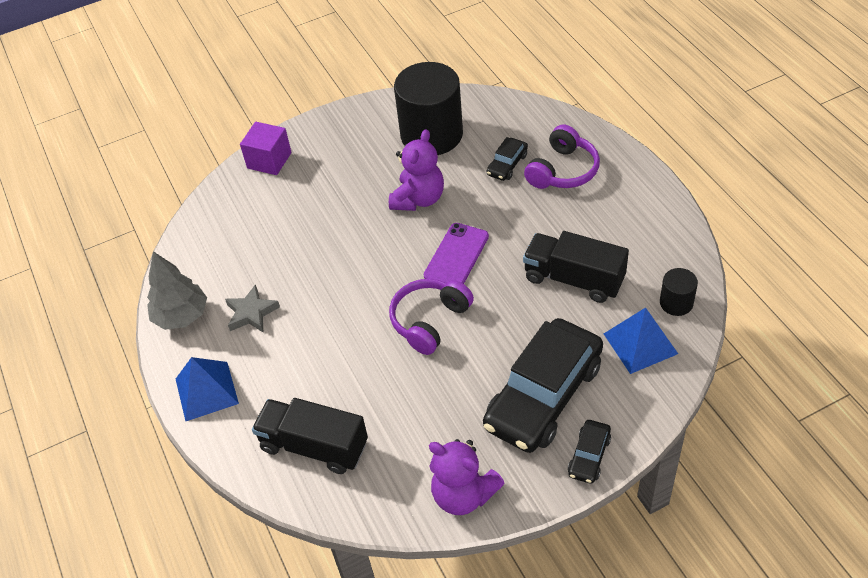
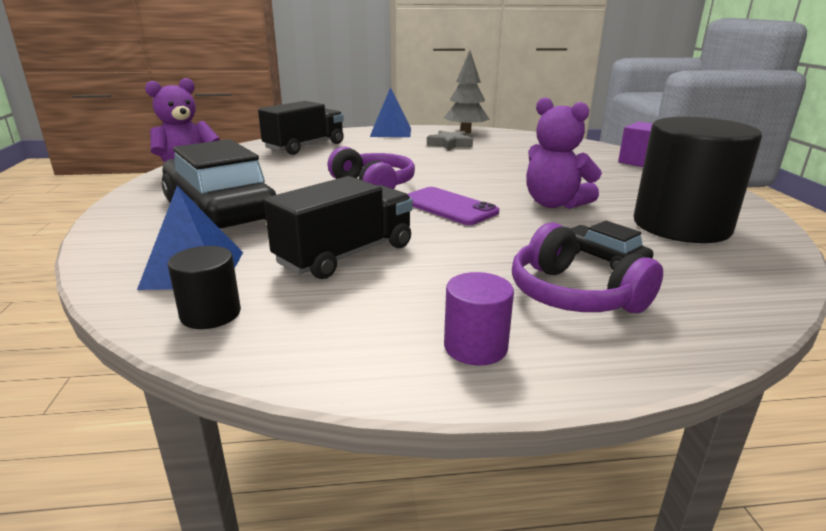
camera: 105 degrees right, 25 degrees down
black car [568,420,611,484] -> none
none -> purple cylinder [444,272,514,366]

